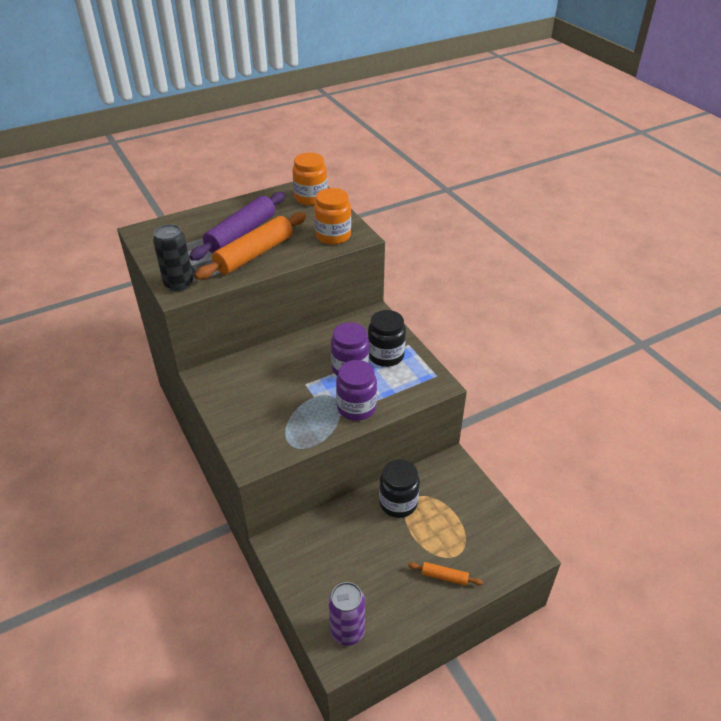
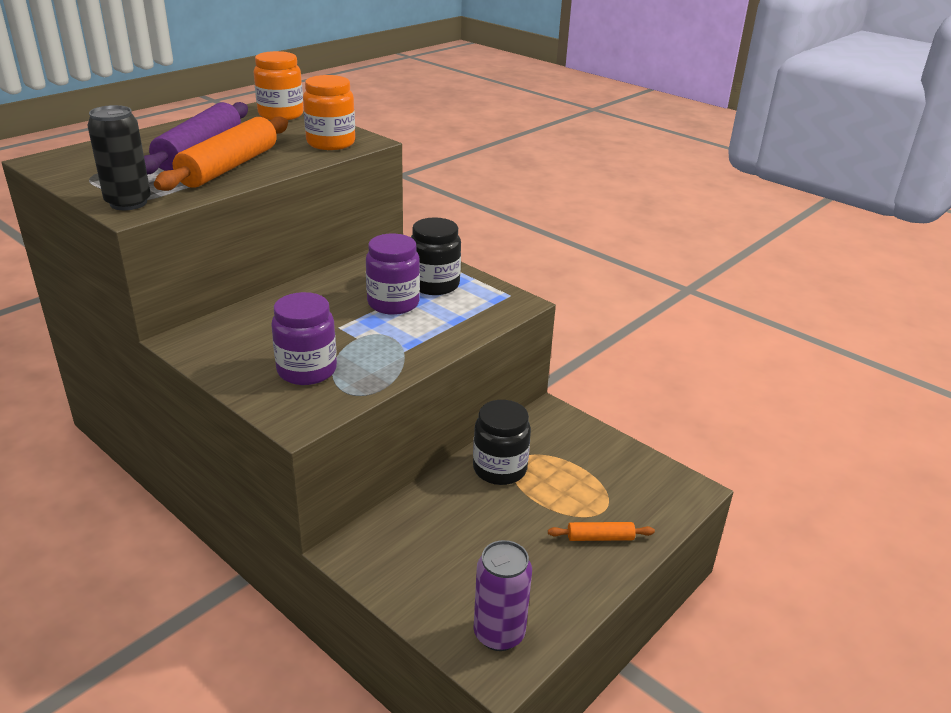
camera: 20 degrees left, 10 degrees down
purple jar [336,360,377,421] -> purple jar moved to [271,292,337,385]

